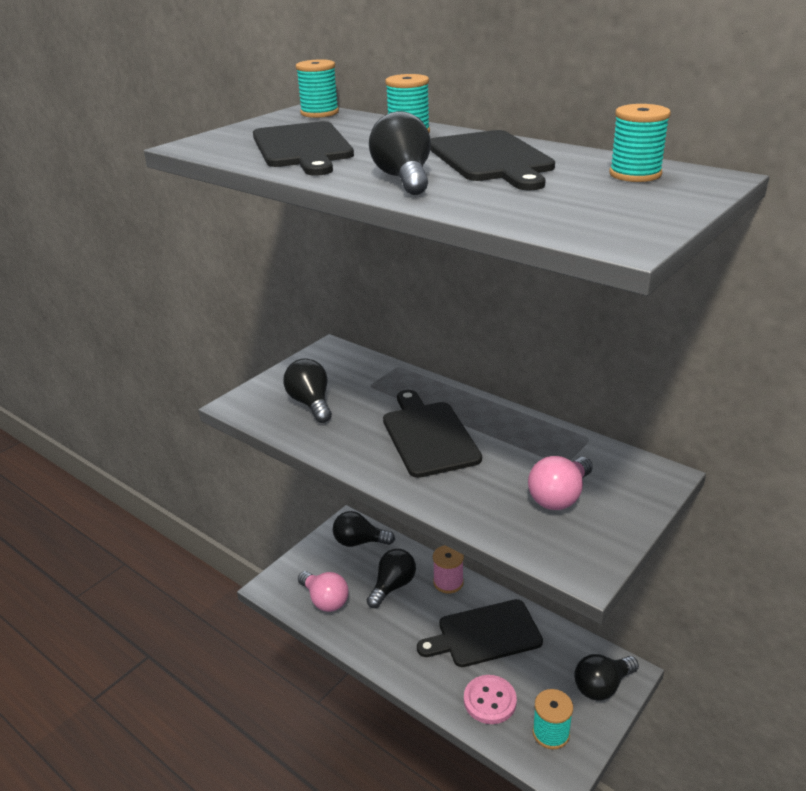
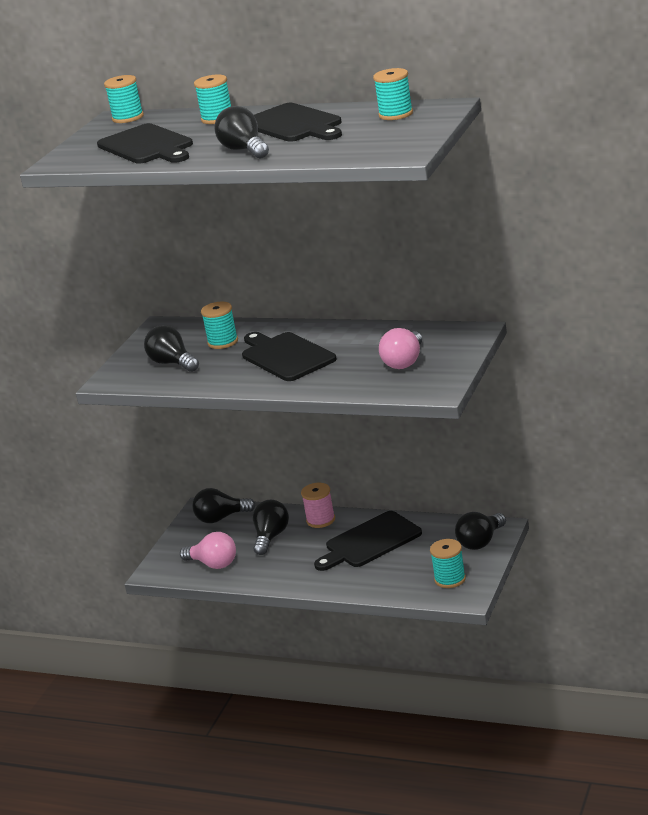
camera: 15 degrees left, 5 degrees down
pink button [464,675,517,724] -> none
none -> turquoise spool [201,302,238,349]

